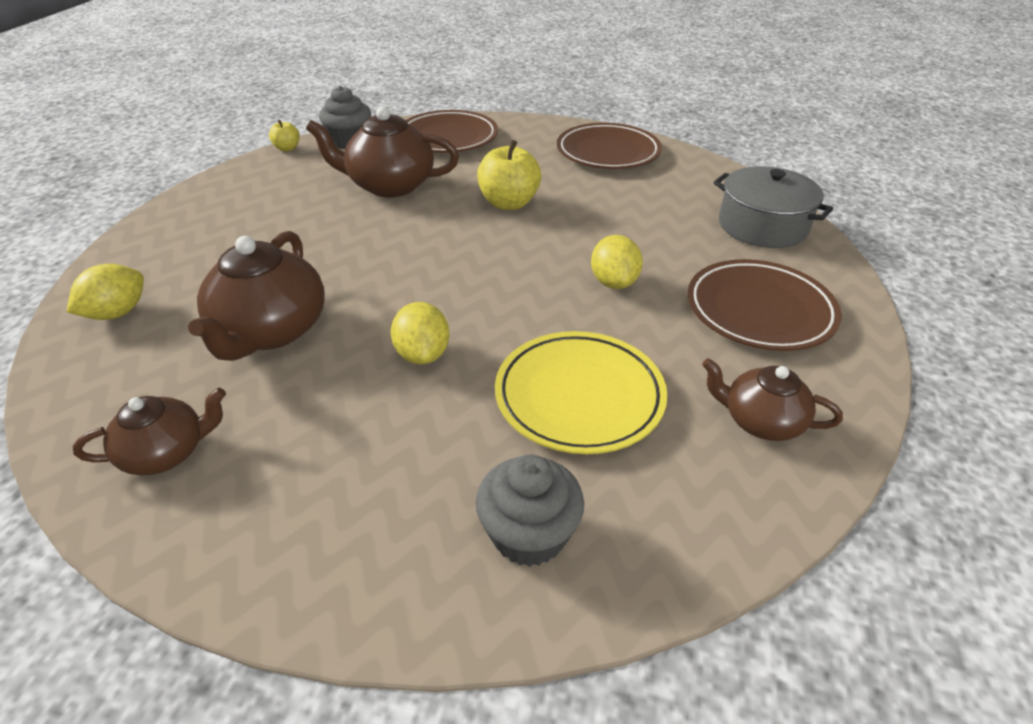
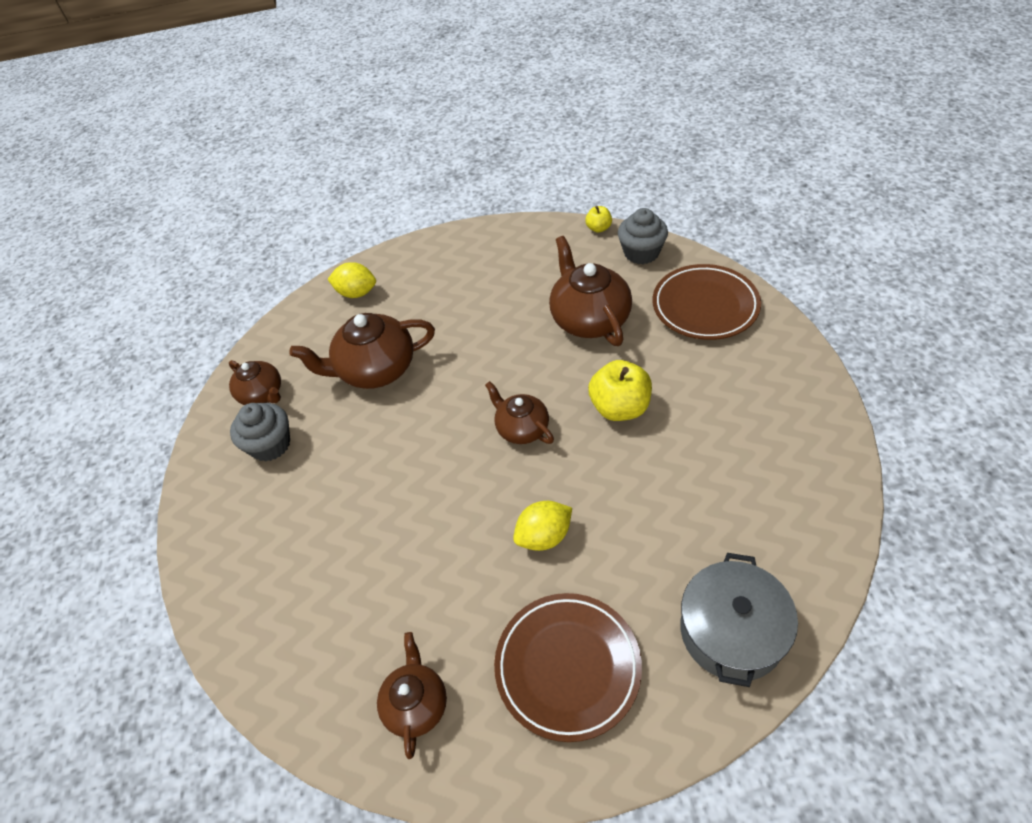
camera: 70 degrees right, 10 degrees up
yellow lemon [391,302,450,364] -> none
grey cupcake [476,455,584,567] -> grey cupcake moved to [230,403,290,462]
yellow plate [495,331,667,454] -> none
brown plate [557,123,662,169] -> none
none -> brown teapot [485,381,554,444]

